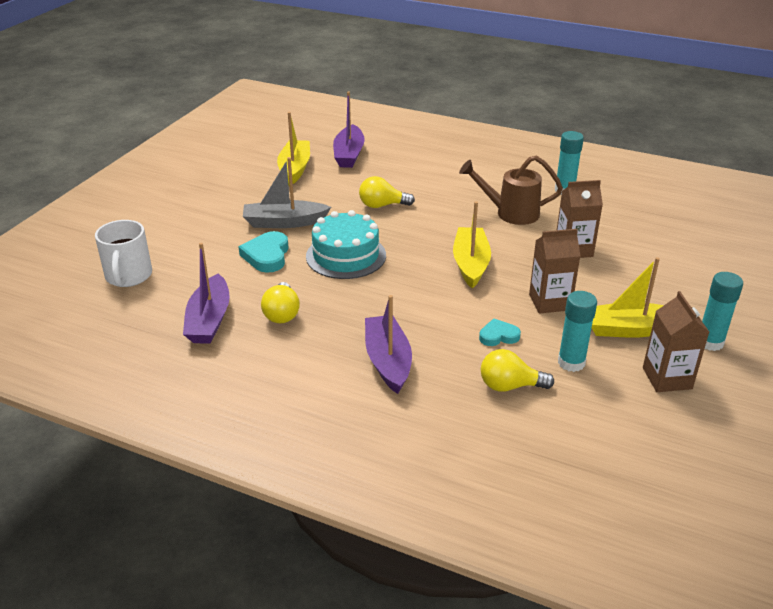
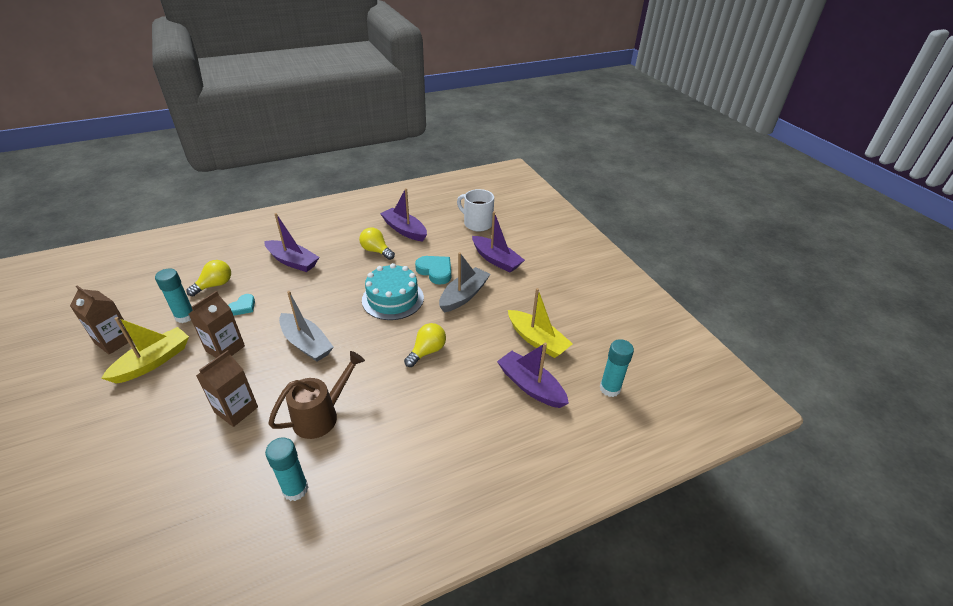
camera: 130 degrees right, 5 degrees up
yellow boat [453,201,491,288] -> grey boat [279,291,334,362]
turquoise glue stick [702,272,743,351] -> turquoise glue stick moved to [600,339,634,397]
none -> purple boat [472,211,525,273]

